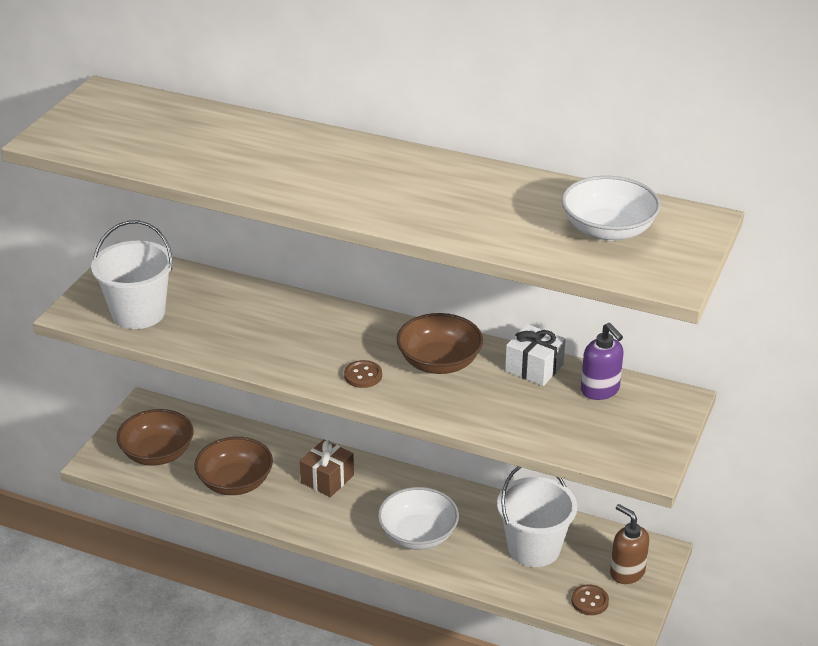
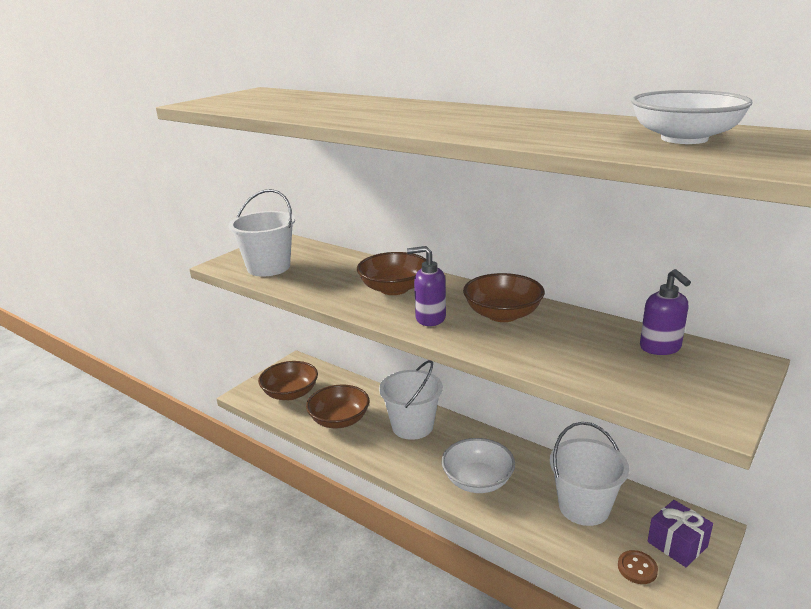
camera: 15 degrees right, 10 degrees down
brown gift [300,439,354,497] -> white bucket [379,360,443,440]
brown button [344,360,382,388] -> purple soap dispenser [407,246,446,326]
white gift [505,324,565,386] -> none
brown soap dispenser [610,504,649,584] -> purple gift [647,500,713,567]
none -> brown bowl [357,252,426,295]

